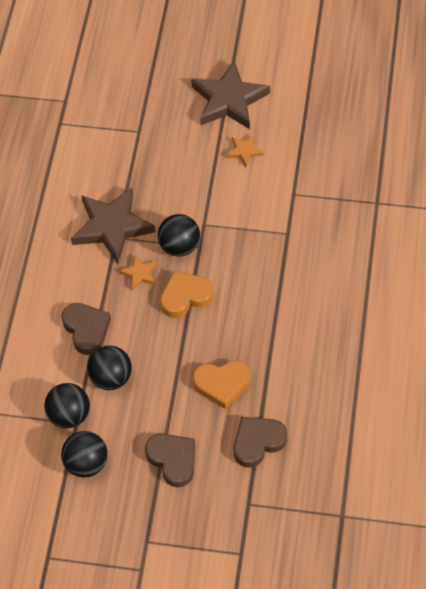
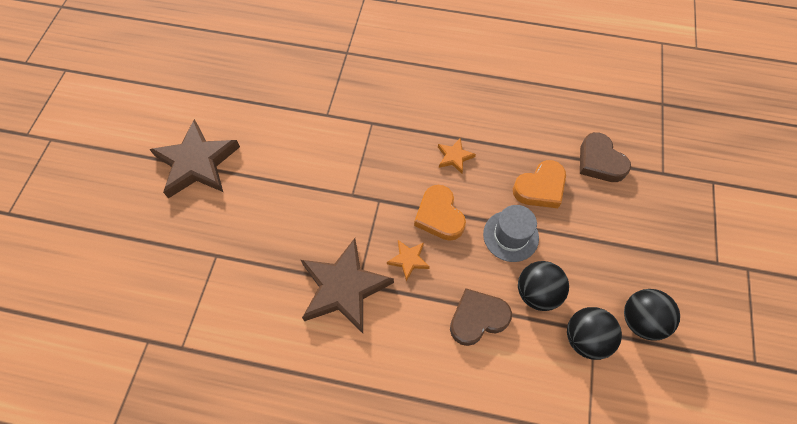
camera: 90 degrees left, 5 degrees up
brown heart [145,434,195,487] -> none
black ball [158,214,200,256] -> none
orange heart [193,360,250,409] -> orange heart turned 60 degrees clockwise [513,160,566,208]
orange star [226,135,264,167] -> orange star moved to [438,138,476,174]
none -> grey hat [483,205,539,262]

